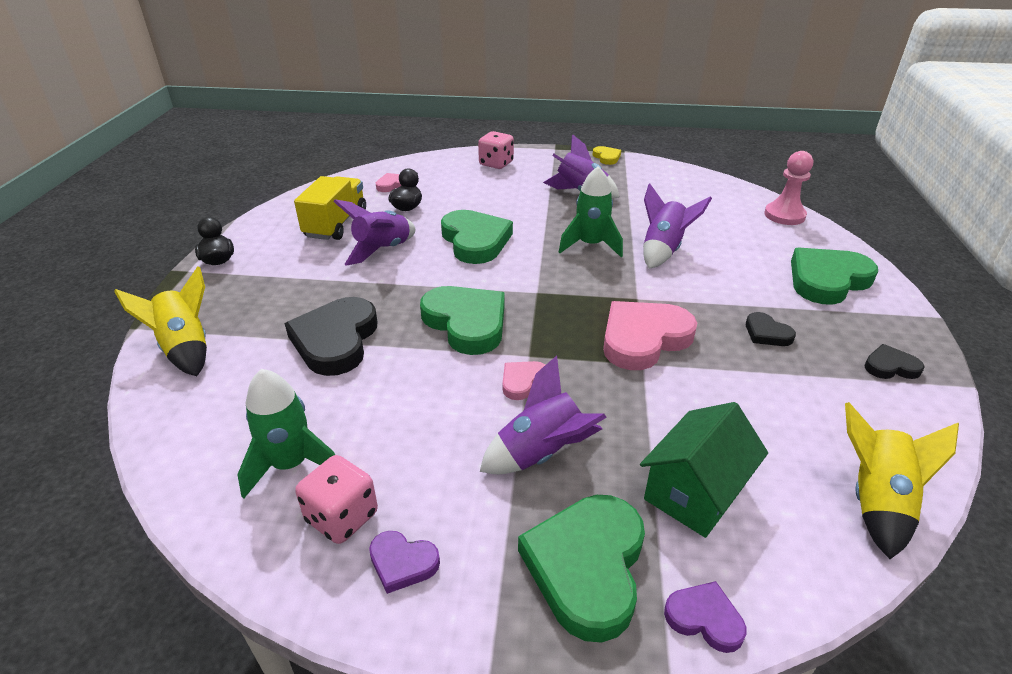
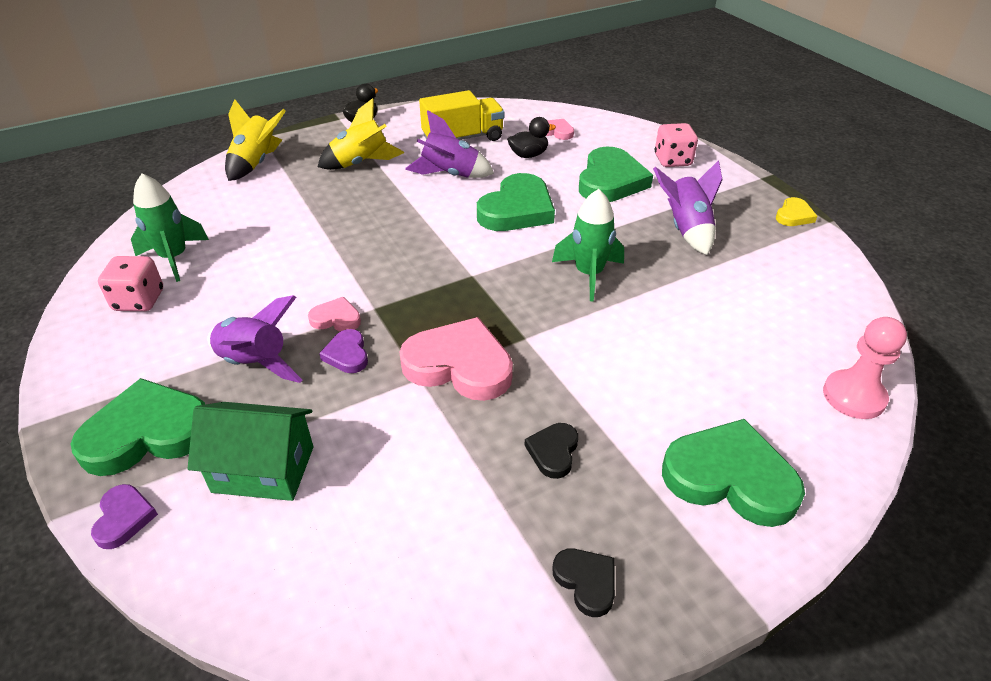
camera: 55 degrees right, 5 degrees up
black heart [285,297,378,376] -> none
purple heart [369,531,440,594] -> purple heart moved to [319,329,368,373]
green heart [420,286,505,355] -> green heart moved to [579,147,653,202]
purple rocket [643,184,712,269] -> none
yellow rocket [845,402,959,559] -> yellow rocket moved to [318,98,404,170]

